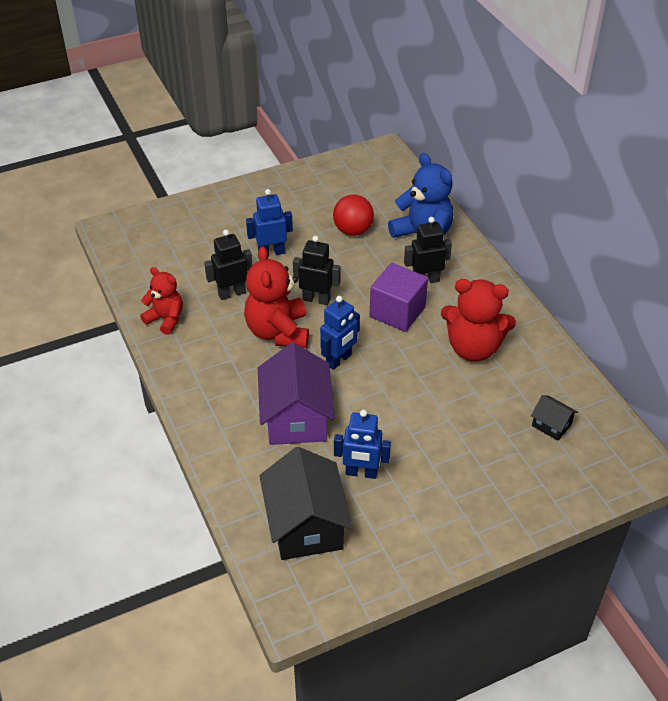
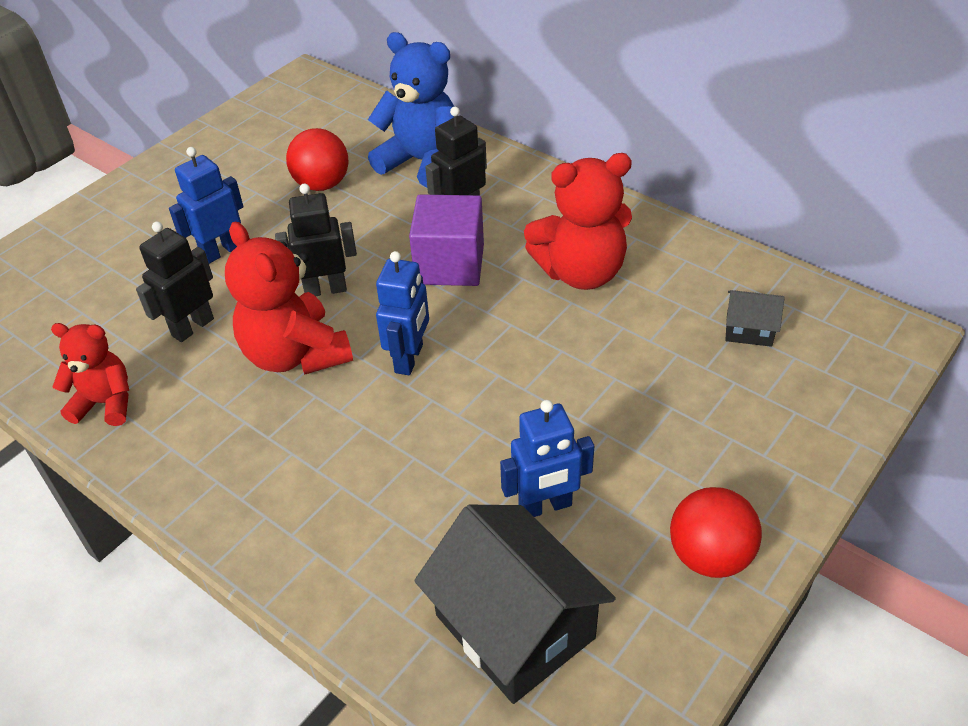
camera: 25 degrees left, 0 degrees up
purple house [258,343,335,445] -> none
none -> red ball [670,487,762,578]

